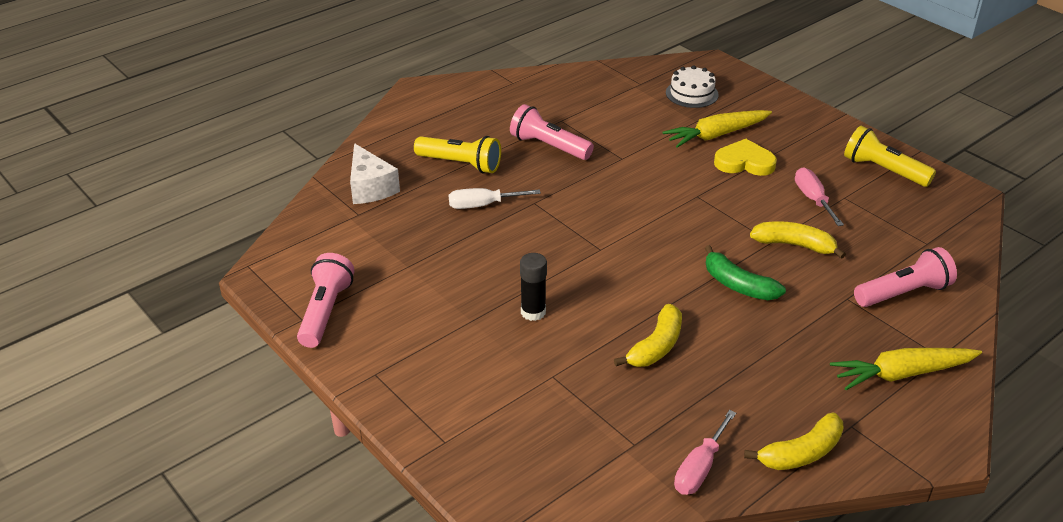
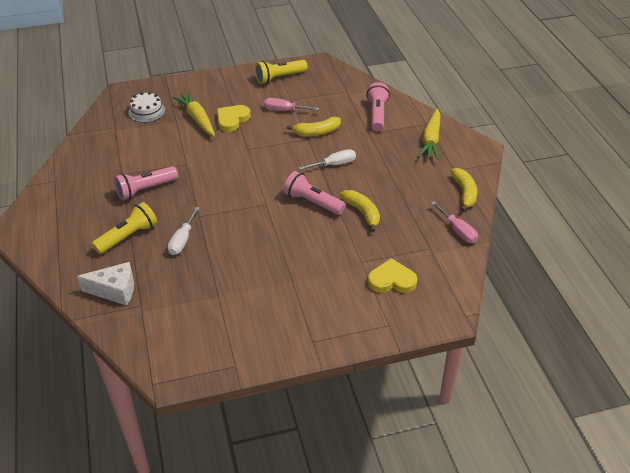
camera: 65 degrees left, 5 degrees up
pink flashlight [297,253,354,348] -> pink flashlight moved to [283,171,346,215]
black glue stick [520,253,547,321] -> none
yellow carrot [662,110,772,148] -> yellow carrot turned 150 degrees clockwise [173,92,215,136]
green banana [705,245,786,300] -> white screwdriver [298,149,356,170]
yellow banana [750,221,846,259] -> yellow banana turned 150 degrees counterclockwise [286,117,341,136]
none -> yellow heart [368,258,417,293]

